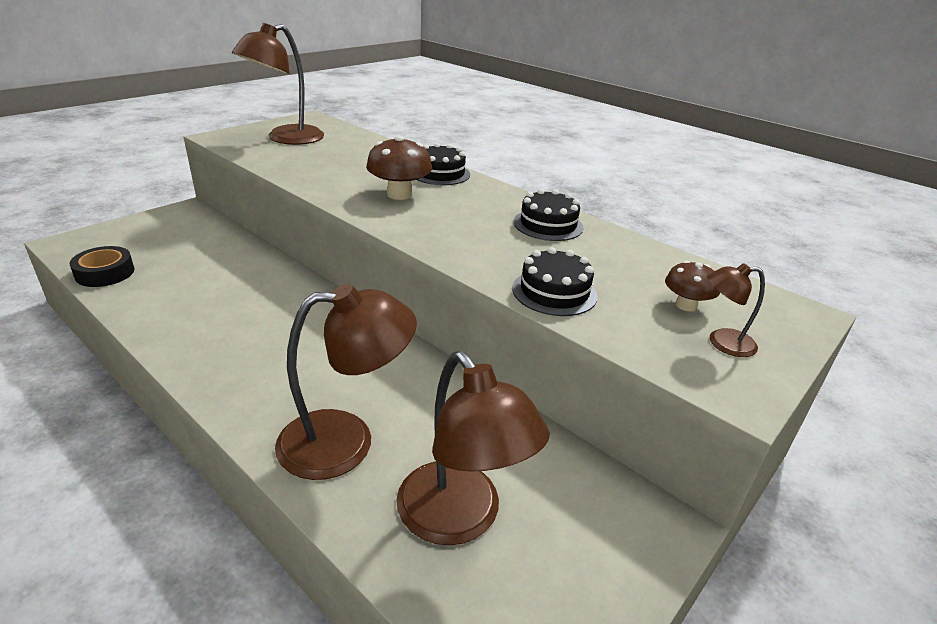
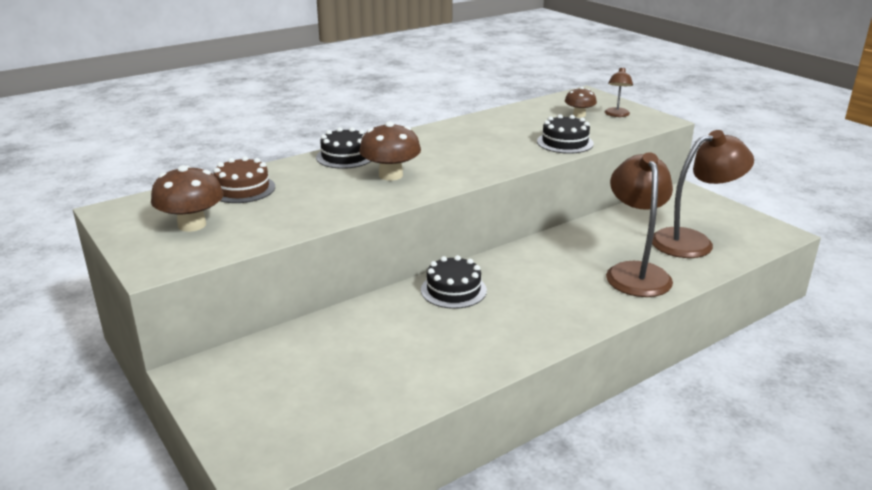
camera: 75 degrees left, 5 degrees down
black tape [69,246,135,287] -> none
brown lamp [232,23,324,145] -> brown mushroom [151,165,224,232]
black cake [514,189,584,241] -> black cake moved to [421,255,487,309]
none -> brown cake [213,156,275,203]

